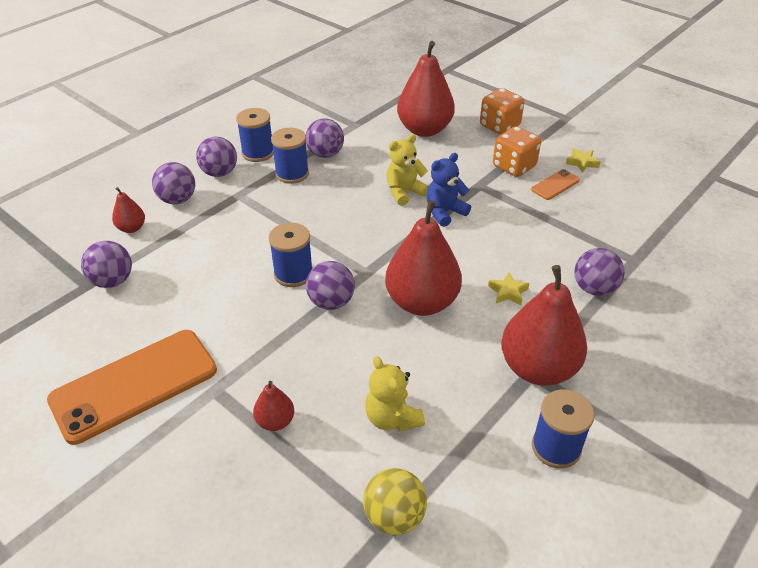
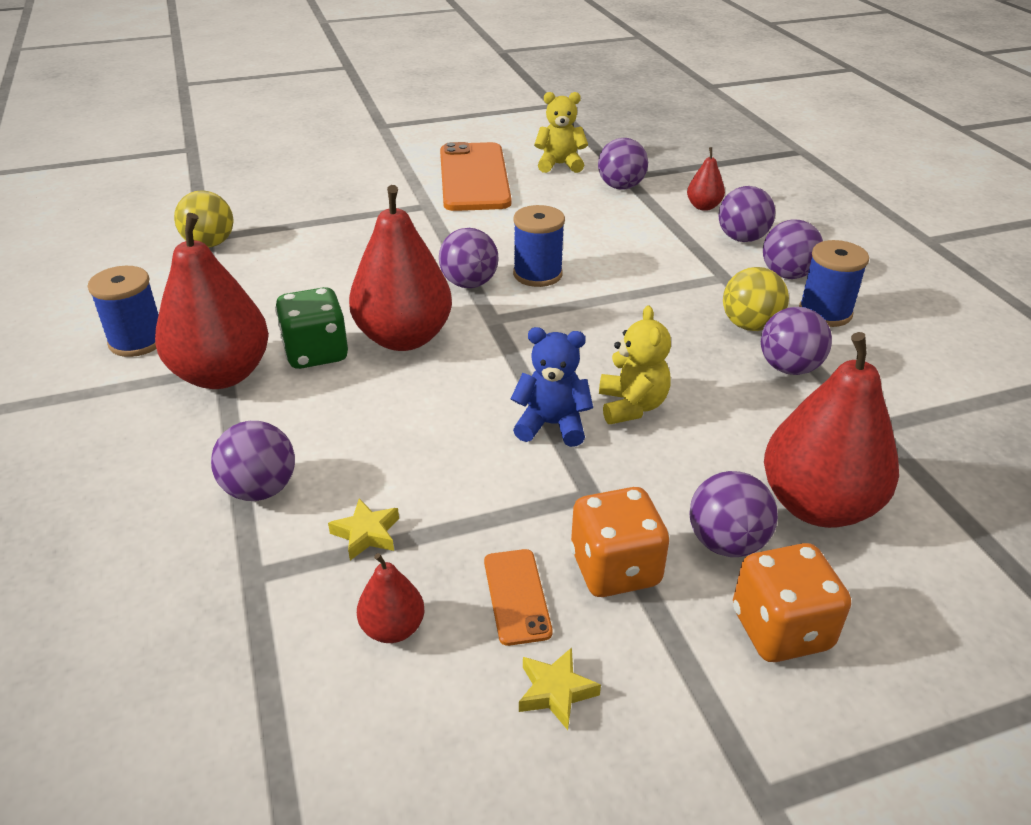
camera: 120 degrees right, 5 degrees down
red pear [253,381,294,431] -> red pear moved to [357,553,424,643]
blue spool [271,128,309,184] -> yellow ball [723,267,789,331]
yellow teddy bear [365,356,425,432] -> yellow teddy bear moved to [534,92,588,173]
blue teddy bear [426,153,471,227] -> blue teddy bear turned 75 degrees counterclockwise [511,327,593,447]
yellow star [488,272,529,305] -> yellow star moved to [328,499,399,560]
none -> green dice [275,287,348,369]
none -> purple ball [689,471,778,557]

